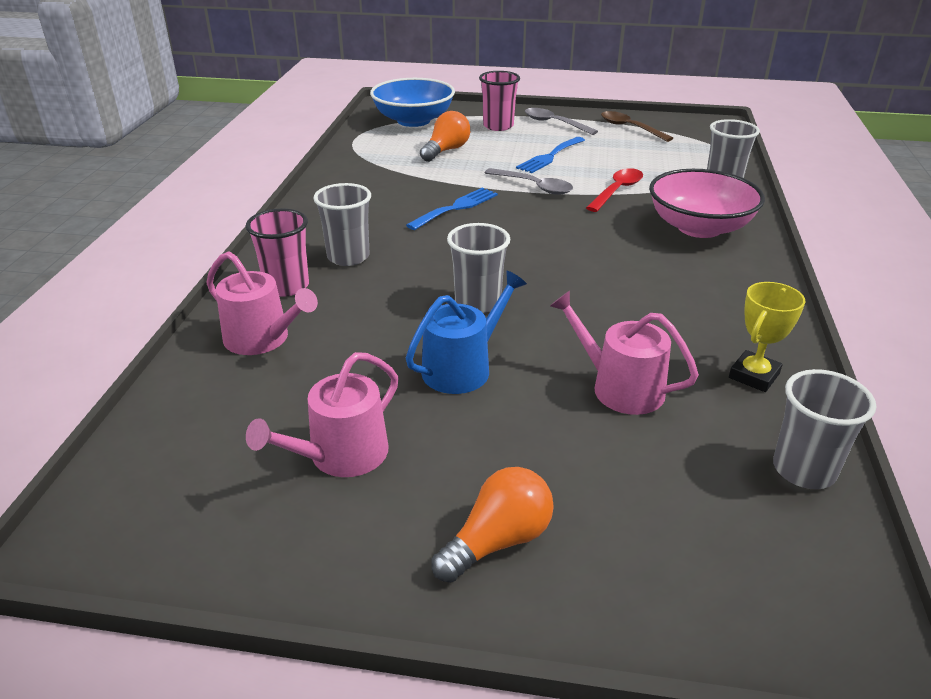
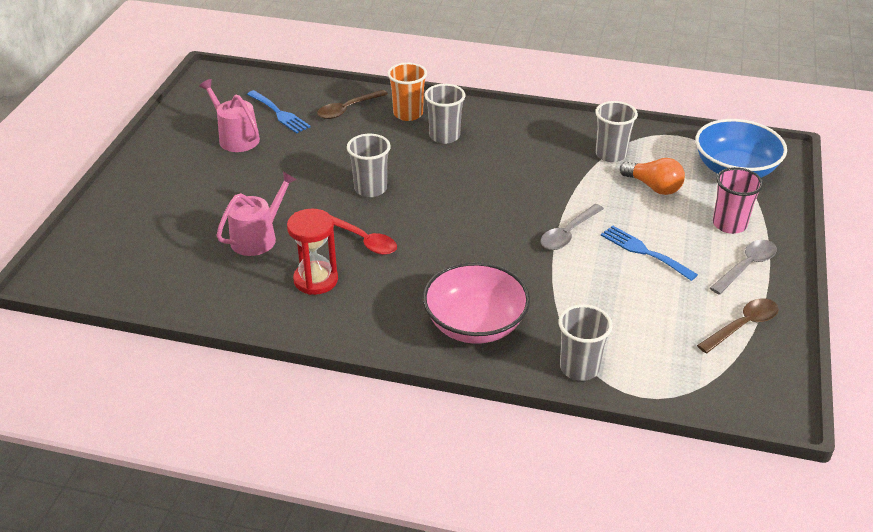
camera: 95 degrees right, 5 degrees up
pink watering can [206,251,318,355] -> brown spoon [317,90,388,119]
pink cup [246,208,309,297] -> orange cup [388,62,427,121]
blue fork [406,188,498,230] -> blue fork moved to [247,90,310,133]
blue watering can [406,271,527,394] -> none
orange light bulb [431,467,554,583] -> none
red spoon [586,168,643,212] -> red spoon moved to [331,216,397,255]
yellow trophy [729,282,805,392] -> none
grey cup [773,369,876,489] -> grey cup moved to [595,101,638,162]
none -> red hourglass [287,209,338,295]

